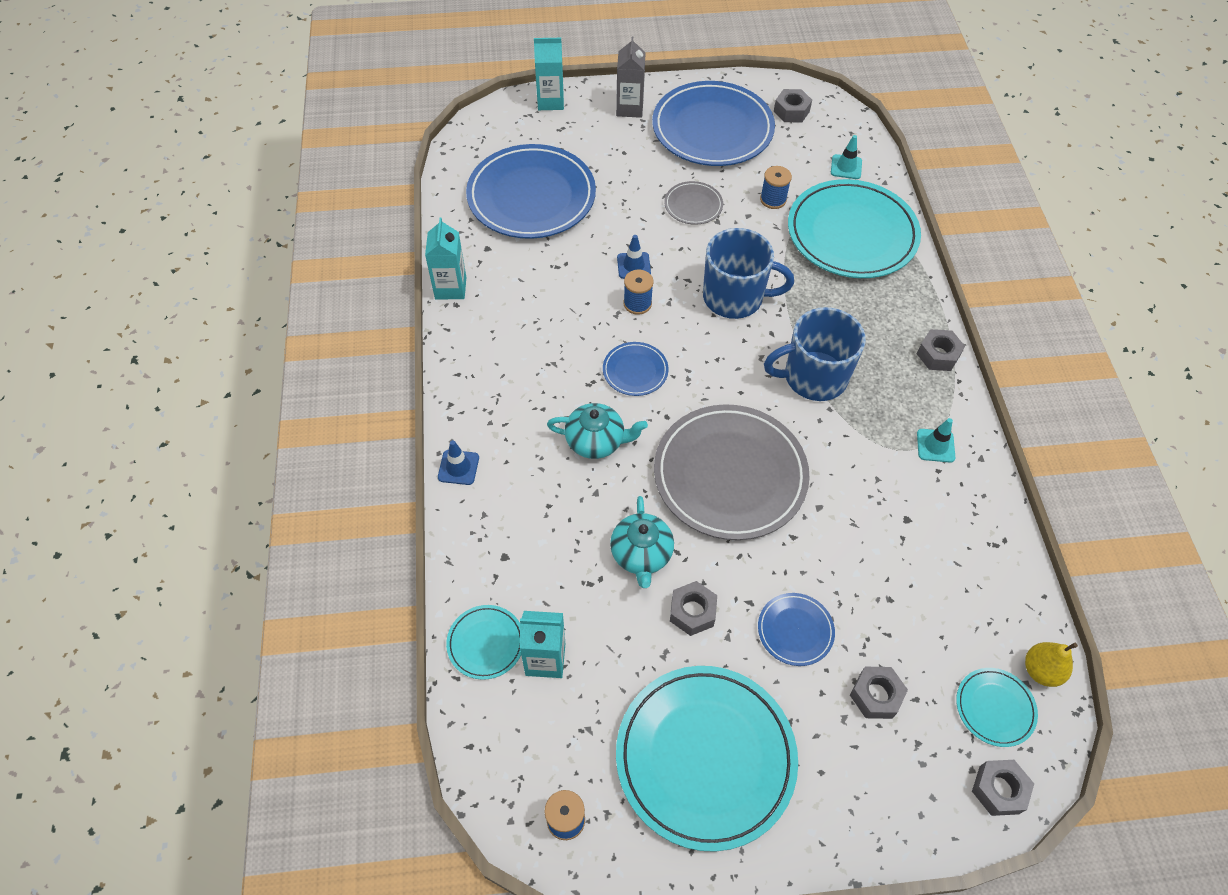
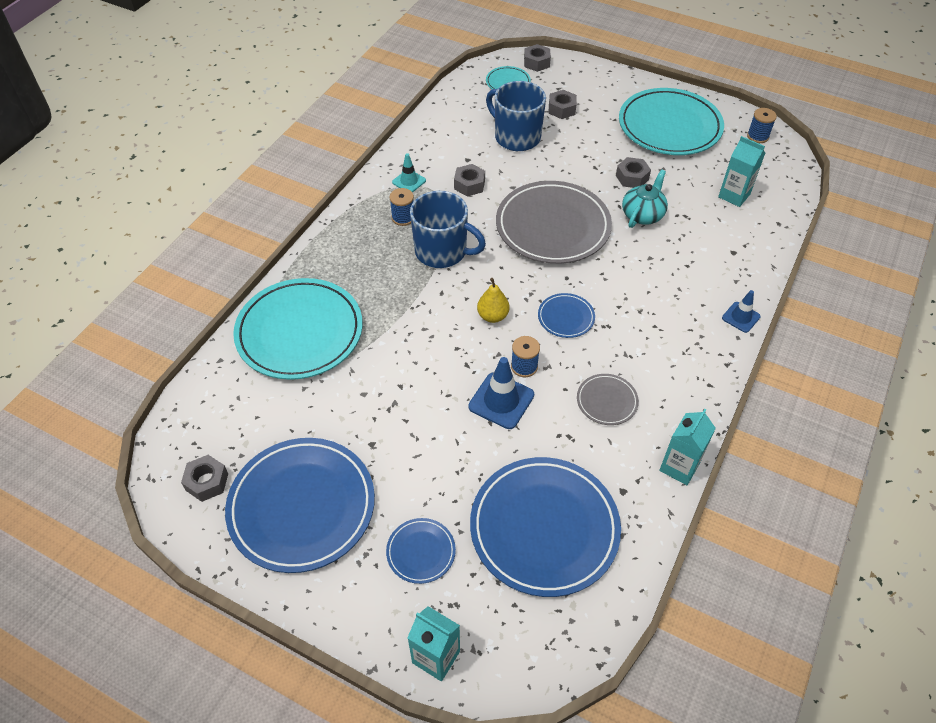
camera: 145 degrees left, 5 degrees down
turquoise plate [446,605,521,680] -> none
turquoise teapot [547,403,648,459] -> none
grey carton [616,36,646,118] -> none
blue traffic cone [617,235,651,279] -> blue traffic cone [468,357,534,429], size x1.64
grey plate [664,181,723,225] -> grey plate moved to [577,374,639,425]
blue mug [703,228,794,319] -> blue mug moved to [486,81,546,151]
blue plate [758,593,835,666] -> blue plate moved to [386,518,456,584]
blue spool [760,166,792,209] -> blue spool moved to [390,188,414,226]
turquoise traffic cone [831,135,862,179] -> none
grey nut [917,329,965,371] -> grey nut moved to [454,164,485,197]
yellow pear [1025,642,1078,687] -> yellow pear moved to [477,278,509,323]

